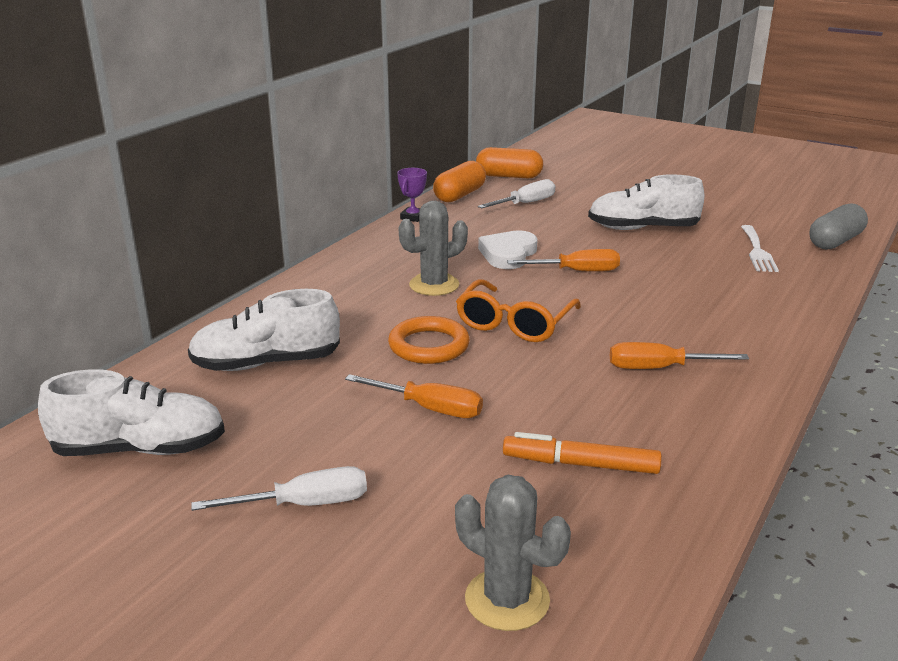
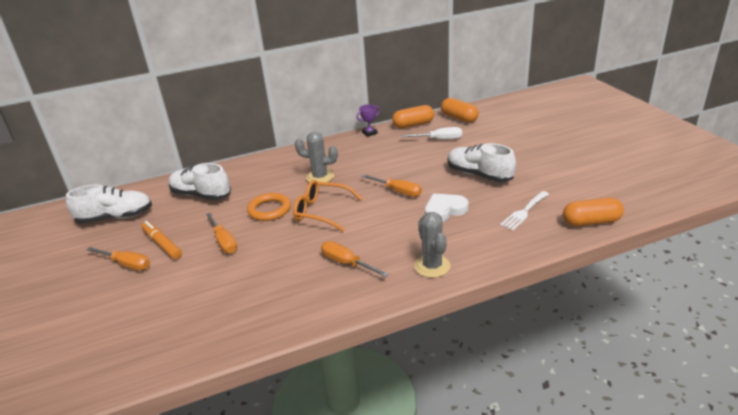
camera: 40 degrees right, 5 degrees up
white shoe [38,369,225,456] -> white shoe turned 45 degrees counterclockwise [66,185,152,224]
white screwdriver [191,466,367,511] -> orange screwdriver [86,247,150,270]
grey cactus [455,475,571,631] -> grey cactus moved to [414,212,451,278]
orange glasses [456,279,581,342] -> orange glasses turned 45 degrees clockwise [293,180,363,231]
white heart [478,230,538,269] -> white heart moved to [425,193,468,222]
orange marker [503,432,662,474] -> orange marker moved to [142,221,182,259]
grey capsule [810,203,868,250] -> orange capsule [563,197,624,227]

